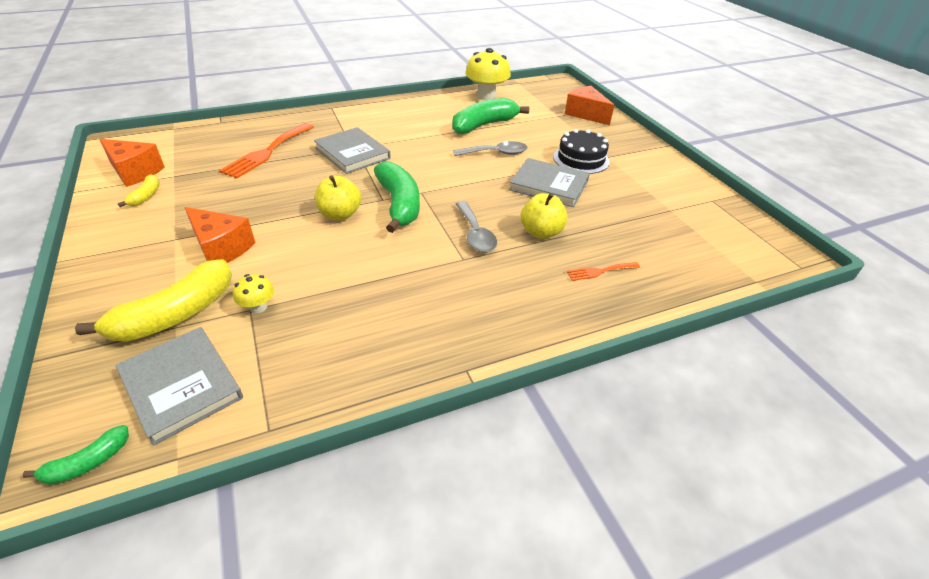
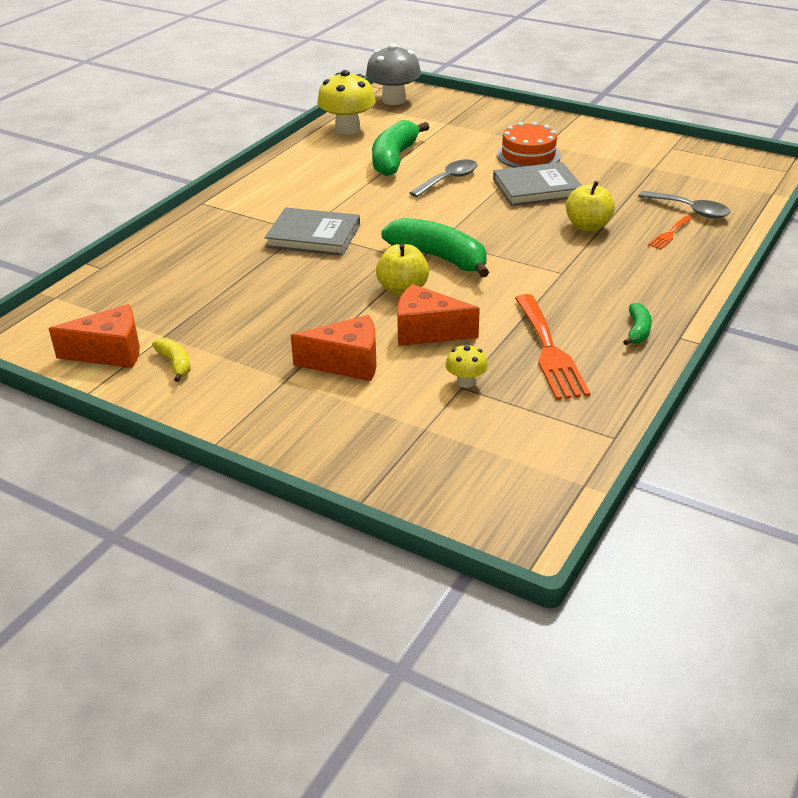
camera: 35 degrees left, 5 degrees down
green banana [22,425,129,485] -> green banana moved to [623,303,652,345]
yellow banana [75,259,232,342] -> none
grey book [116,327,243,446] -> none
orange fork [219,123,314,179] -> orange fork moved to [515,294,590,400]
grey spoon [456,201,497,252] -> grey spoon moved to [638,191,731,218]
black cake [553,129,610,174] -> orange cake [497,122,561,168]
orange cheese [565,86,614,125] -> orange cheese moved to [397,284,480,346]
none -> grey mushroom [366,43,421,105]

